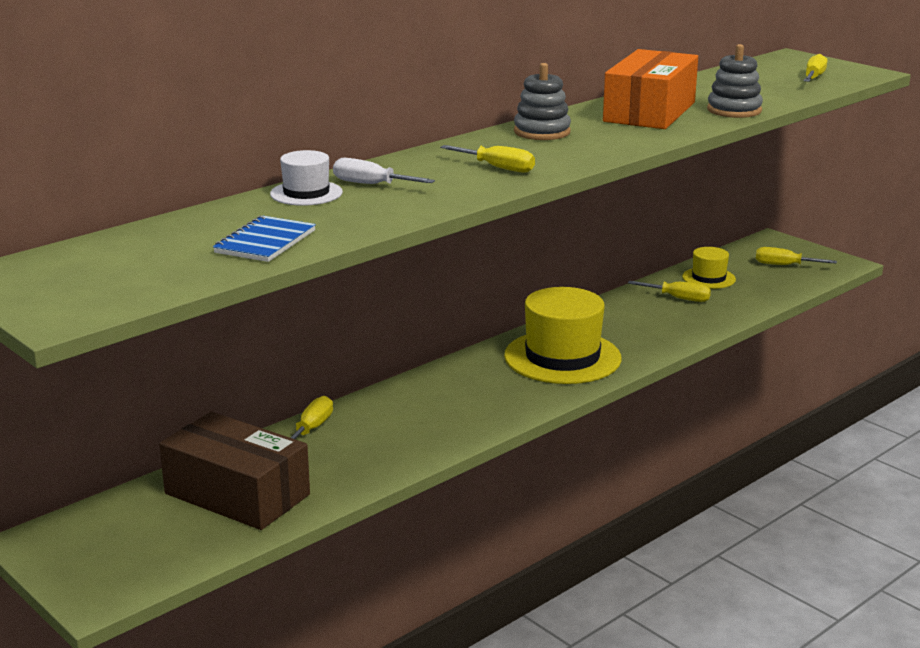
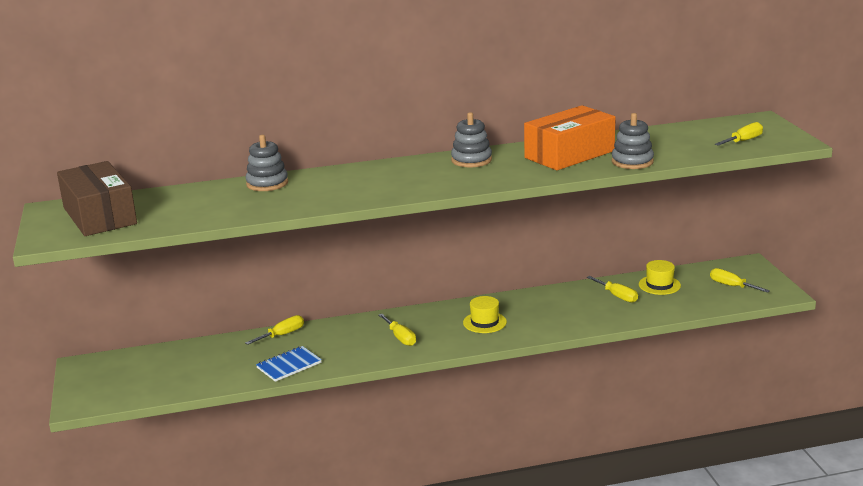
camera: 30 degrees right, 0 degrees up
brown box [159,412,310,530] -> brown box moved to [57,161,137,236]
blue notebook [213,215,316,262] -> blue notebook moved to [256,346,322,382]
white hat [270,150,343,206] -> grey stacking toy [246,135,288,191]
white screwdriver [333,158,435,184] -> none
yellow screwdriver [440,145,535,173] -> yellow screwdriver moved to [379,314,416,346]
yellow hat [504,287,621,384] -> yellow hat [463,296,507,333], size x0.51

